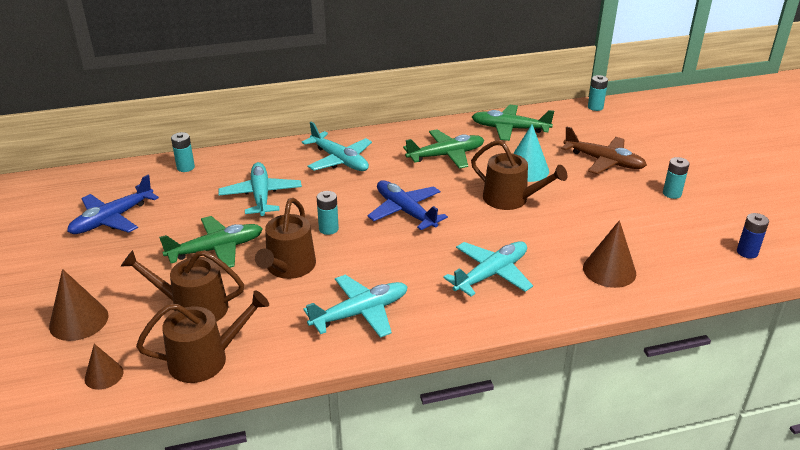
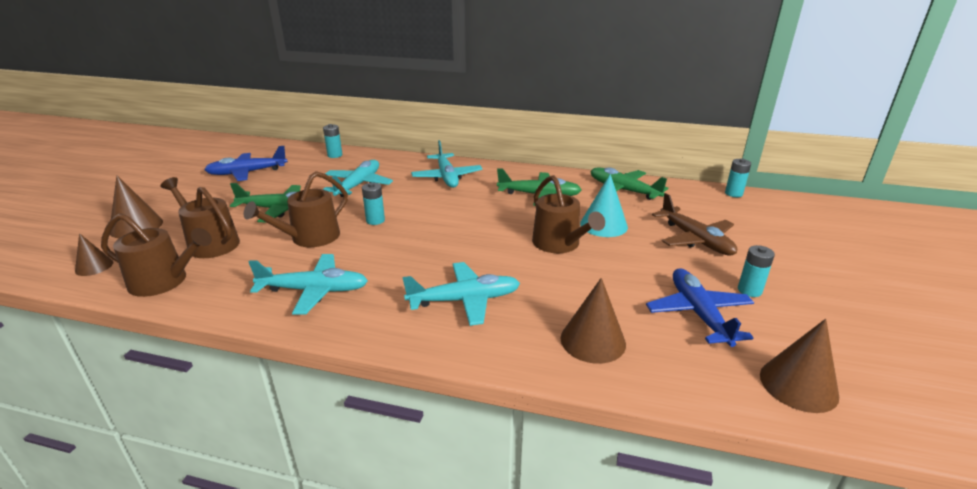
camera: 30 degrees right, 5 degrees down
blue plane [367,180,448,230] -> blue plane moved to [646,268,754,347]
blue battery [737,213,769,259] -> brown cone [760,319,839,413]

